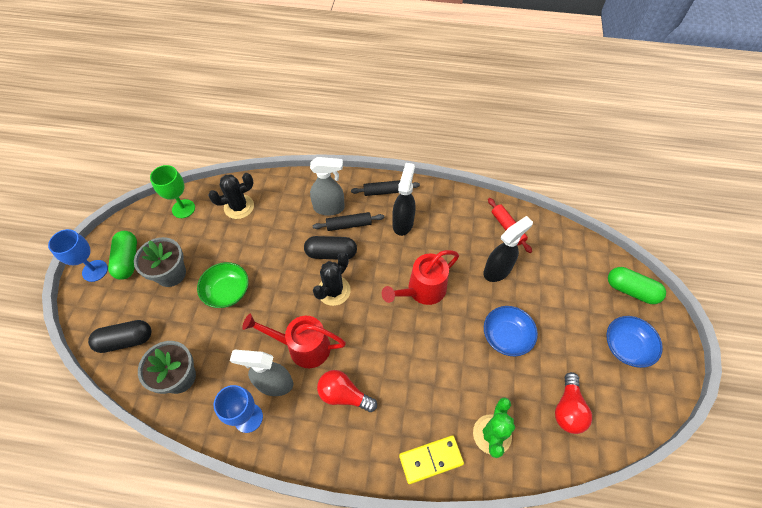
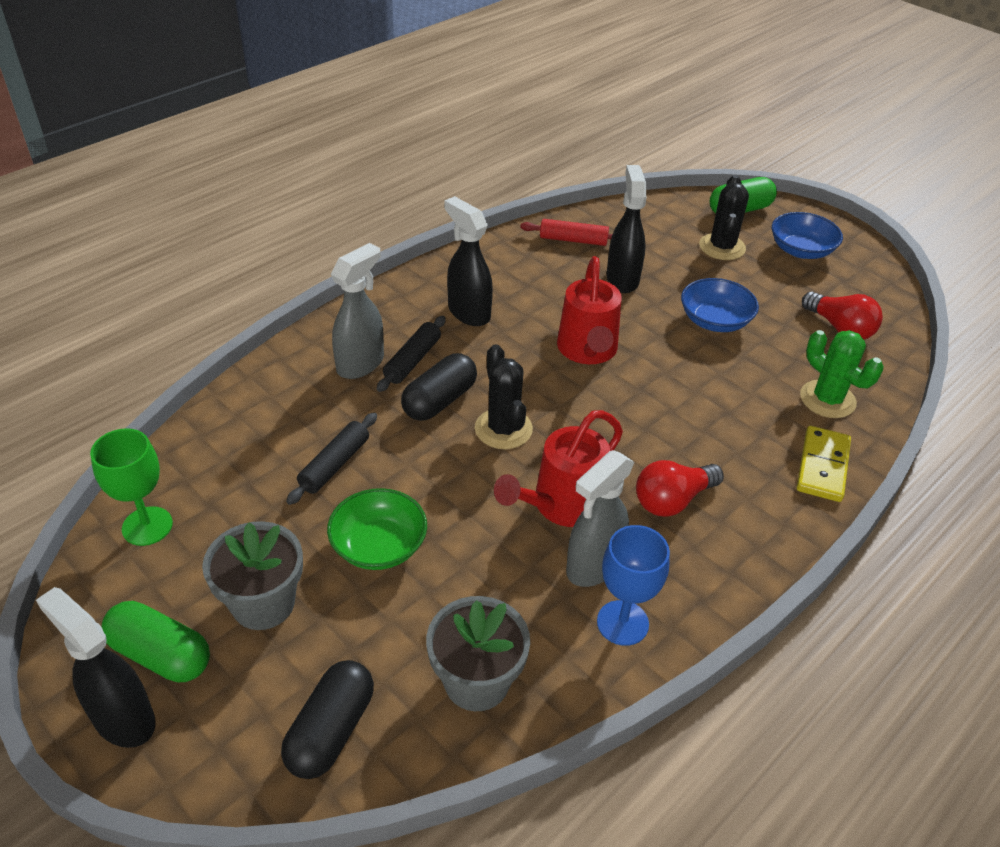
camera: 55 degrees left, 15 degrees down
blue goblet [48,229,108,282] -> black spray bottle [36,587,156,748]
black cactus [208,173,254,219] -> black cactus moved to [699,175,749,260]
black rolling pin [351,180,420,196] -> black rolling pin moved to [286,412,377,505]

